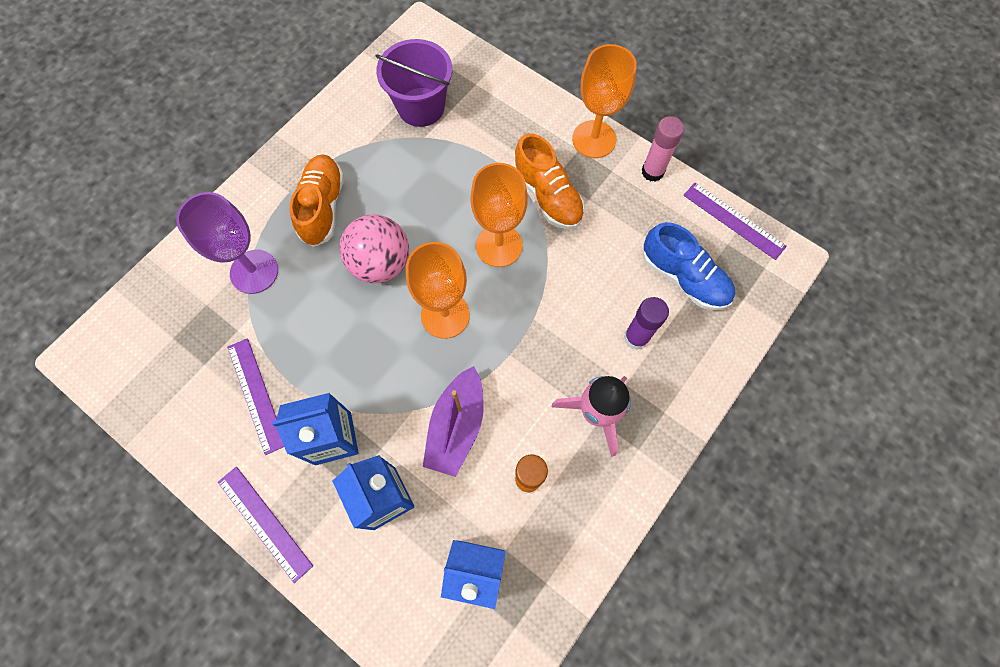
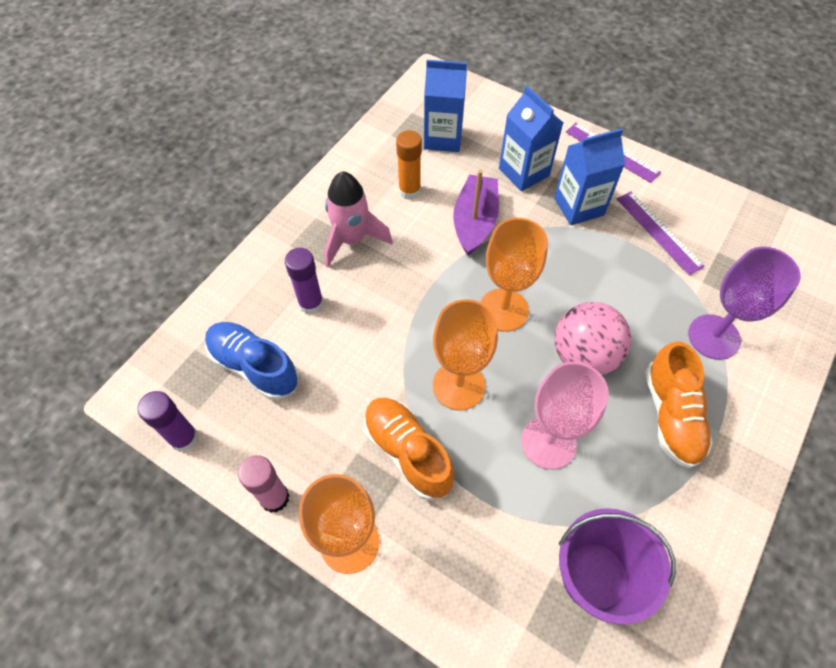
camera: 175 degrees right, 10 degrees down
purple ruler [683,183,787,260] -> purple glue stick [137,391,199,452]
none -> pink goblet [521,362,609,469]

